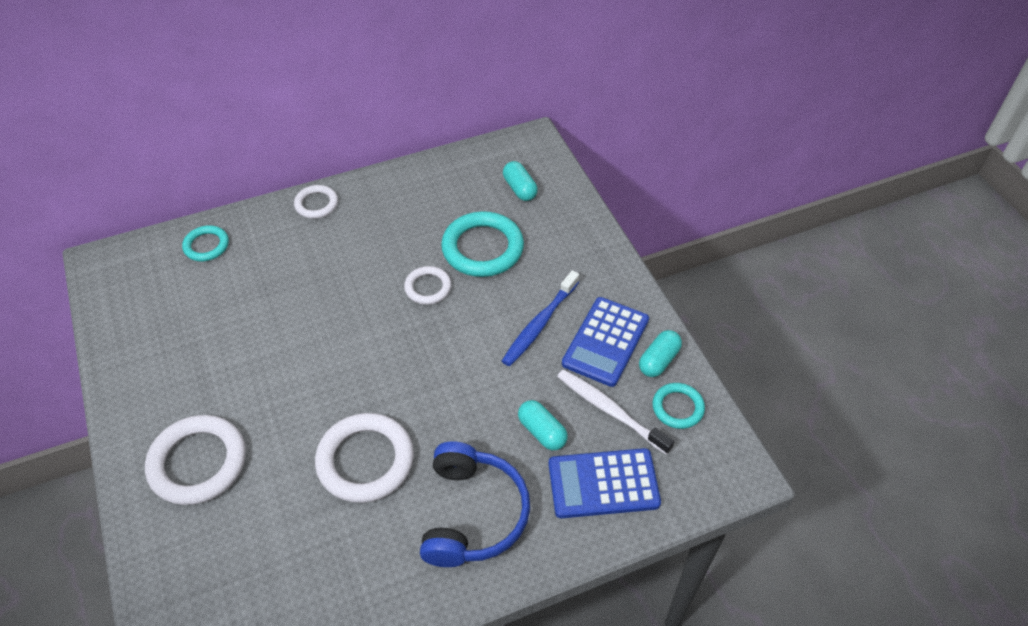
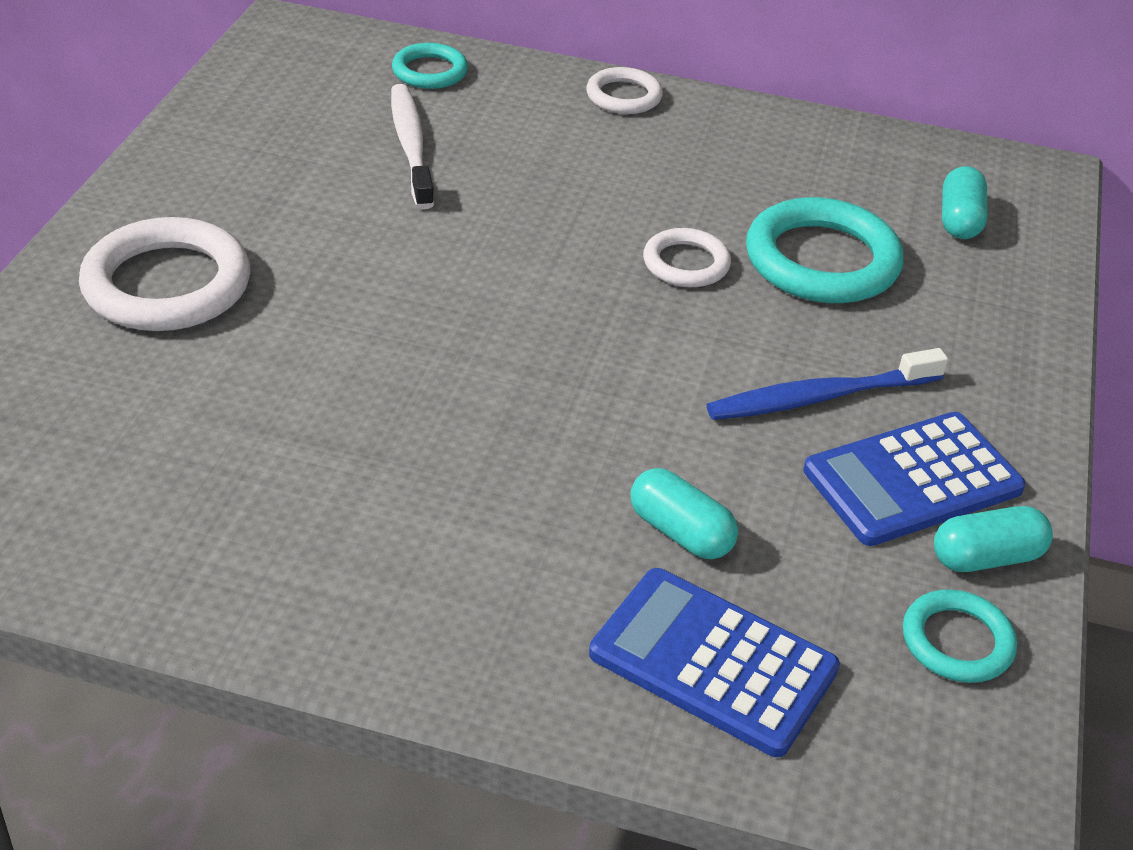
camera: 35 degrees right, 10 degrees down
white ring [315,413,414,503] -> none
blue headphones [420,441,530,567] -> none
turquoise capsule [518,400,568,450] -> turquoise capsule turned 45 degrees counterclockwise [630,468,738,559]
white toothbrush [557,369,674,455] -> white toothbrush moved to [391,84,434,209]

